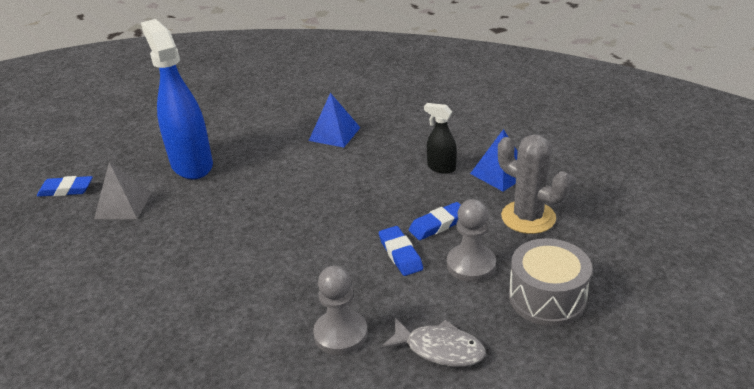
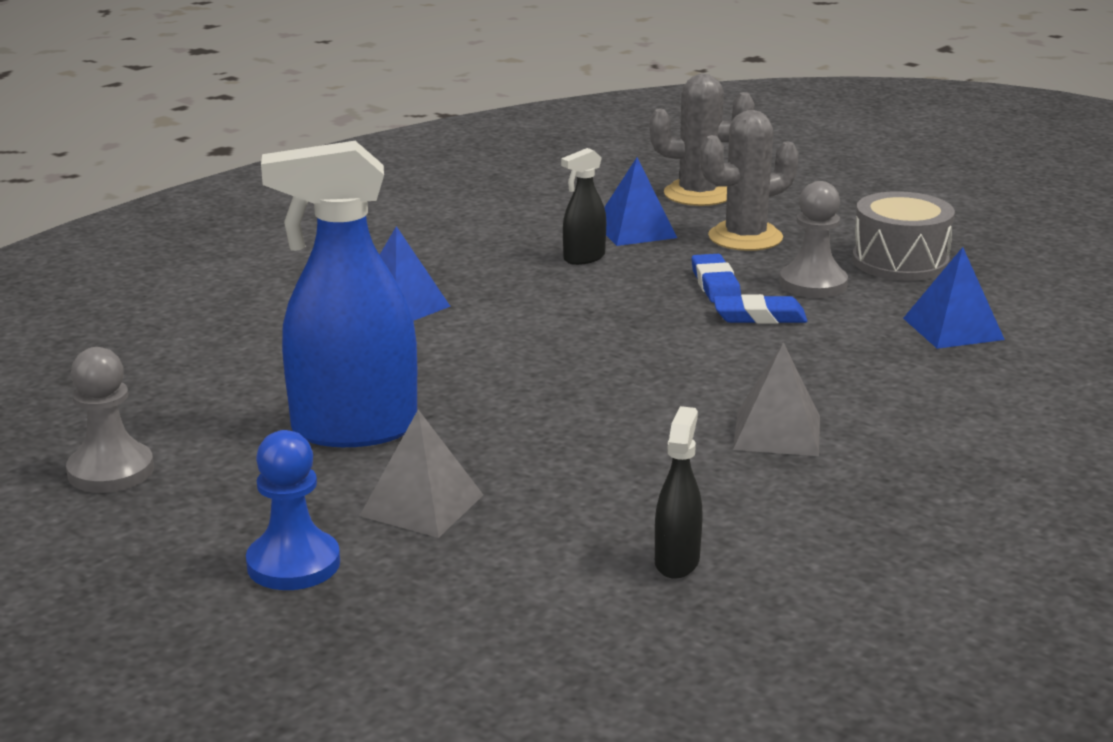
camera: 70 degrees left, 10 degrees down
blue eraser [37,176,93,197] -> blue pawn [246,430,340,590]
grey pawn [313,266,368,355] -> grey pawn moved to [66,347,154,493]
grey fish [381,318,486,367] -> blue pyramid [903,247,1005,349]
none -> grey cactus [650,74,754,206]
none -> black spray bottle [655,406,703,579]
none -> grey pyramid [733,342,820,456]

